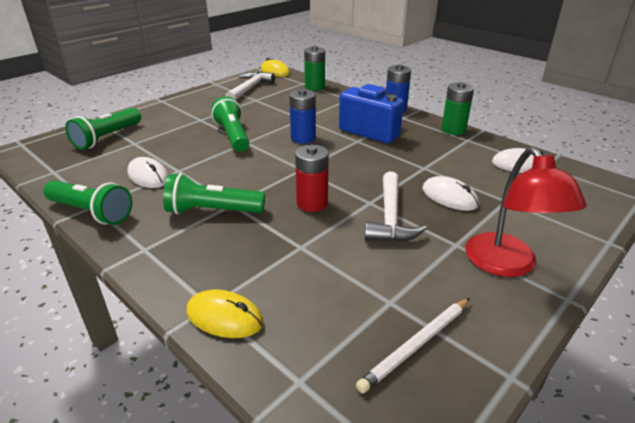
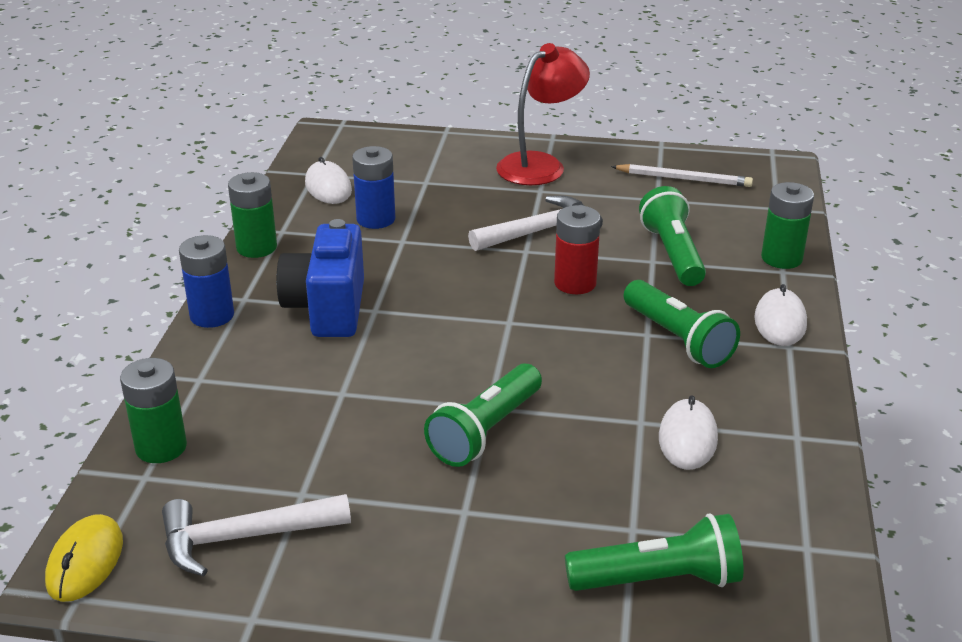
camera: 125 degrees left, 0 degrees up
green flashlight [43,180,132,225] -> green flashlight moved to [639,186,706,286]
yellow mouse [186,289,264,338] -> green battery [761,182,814,269]
blue battery [289,89,316,143] -> blue battery moved to [352,146,395,229]
white mouse [422,176,479,211] -> white mouse moved to [754,284,807,346]

